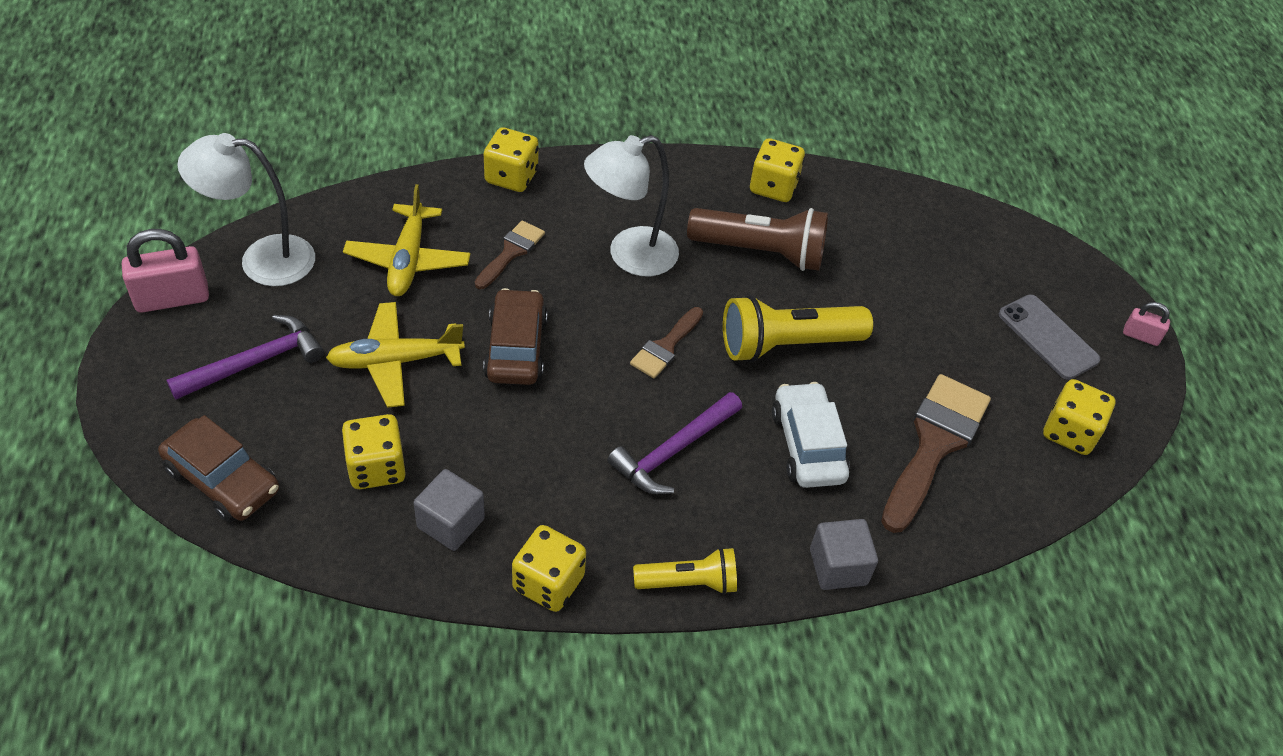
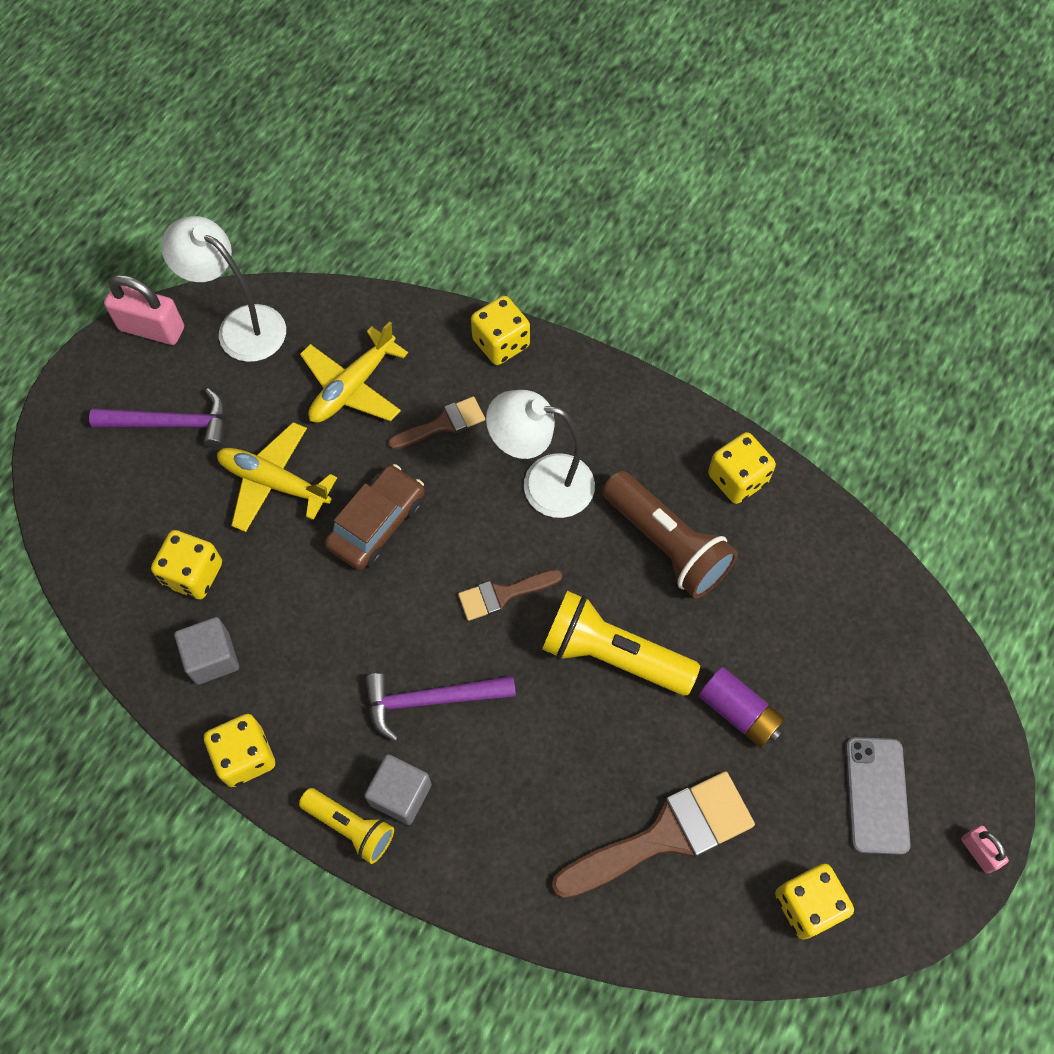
camera: 40 degrees right, 15 degrees up
brown car [158,415,279,523] -> none
white car [772,382,850,488] -> none
grey cube [810,519,878,590] -> grey cube moved to [364,754,432,825]
none -> purple battery [699,667,785,748]

